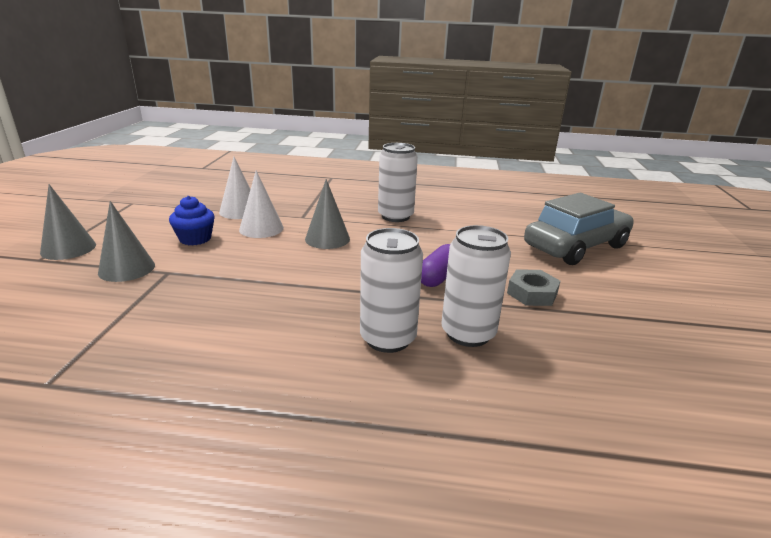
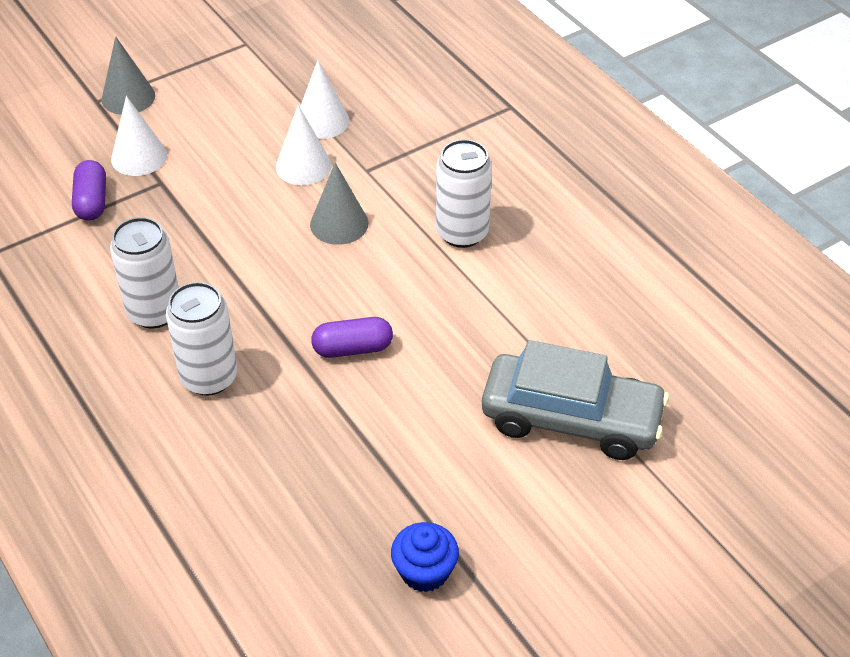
camera: 50 degrees right, 20 degrees up
grey cone [98,201,155,282] -> white cone [111,96,167,176]
blue cupcake [169,196,215,246] -> blue cupcake moved to [391,522,459,592]
white can [441,225,511,347] -> white can moved to [110,217,179,328]
grey nut [507,269,560,306] -> none
none -> purple capsule [72,160,106,221]

